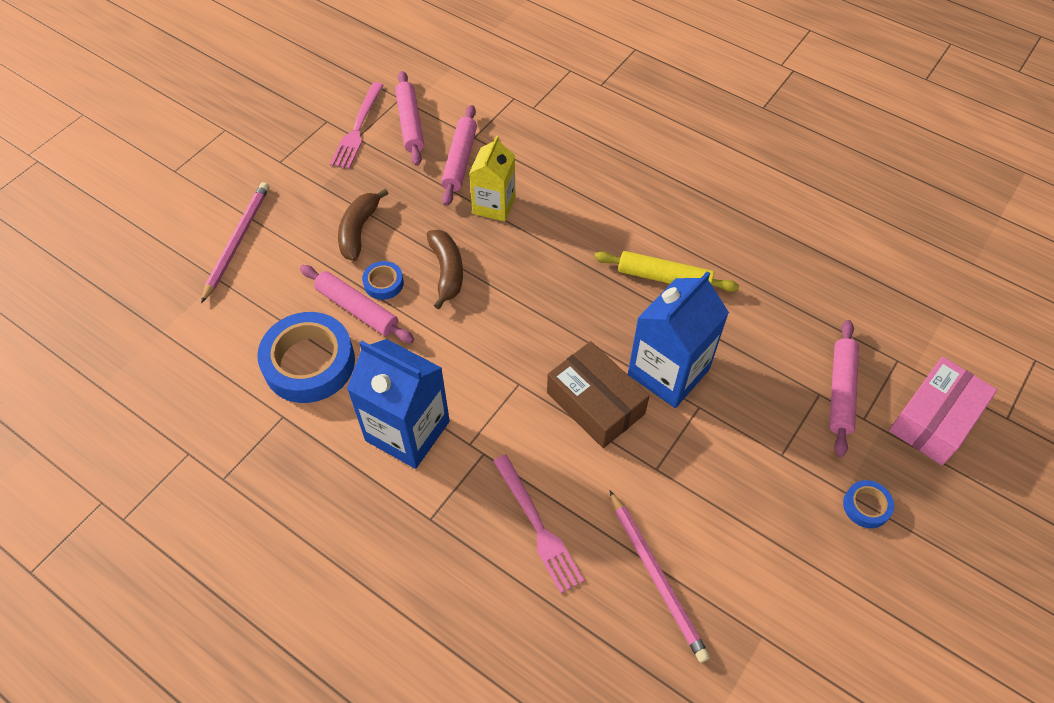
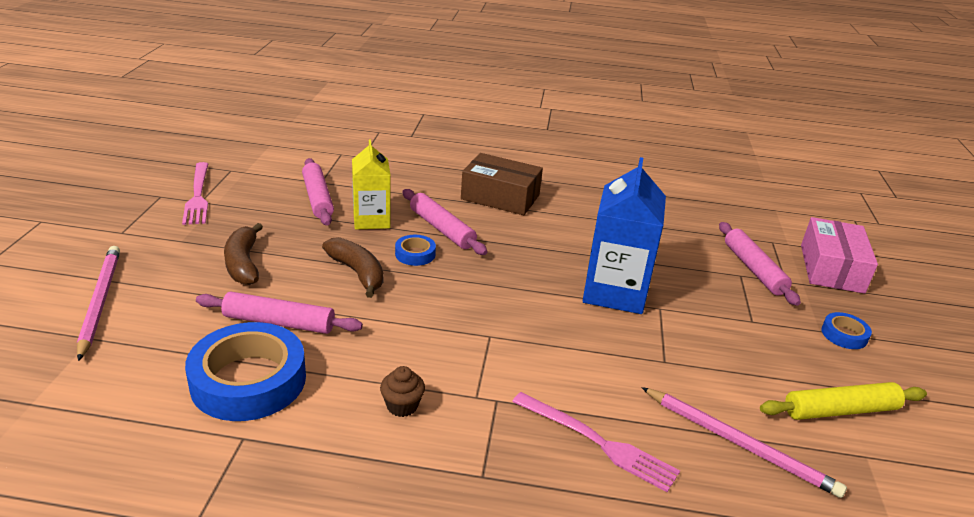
camera: 30 degrees left, 25 degrees down
blue carton [347,339,450,469] -> brown cupcake [380,366,425,417]
blue tape [362,261,404,300] -> blue tape moved to [395,235,436,266]
pink rolling pin [395,71,424,166] -> pink rolling pin moved to [402,189,487,255]
brown box [547,341,650,448] -> brown box moved to [461,153,543,215]
yellow rolling pin [594,251,739,292] -> yellow rolling pin moved to [760,382,927,420]

